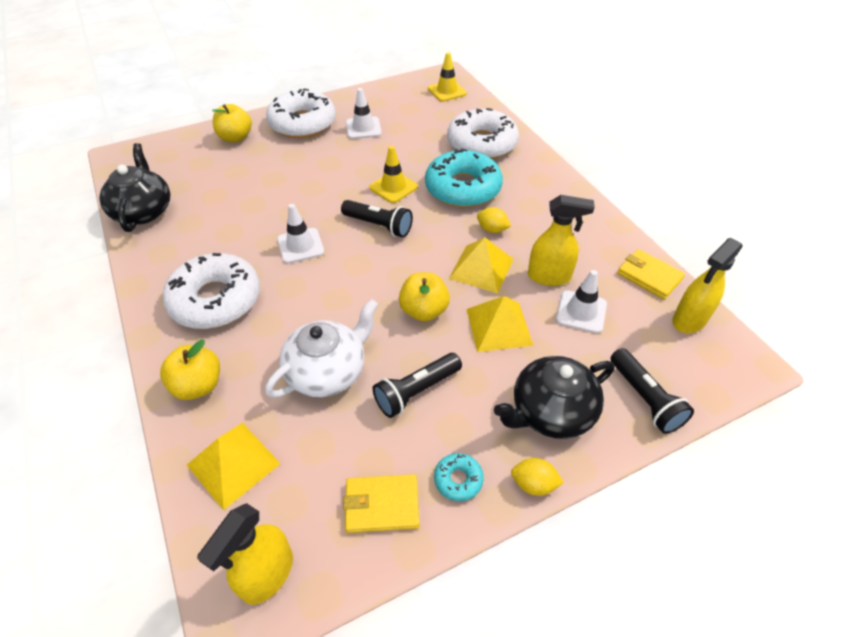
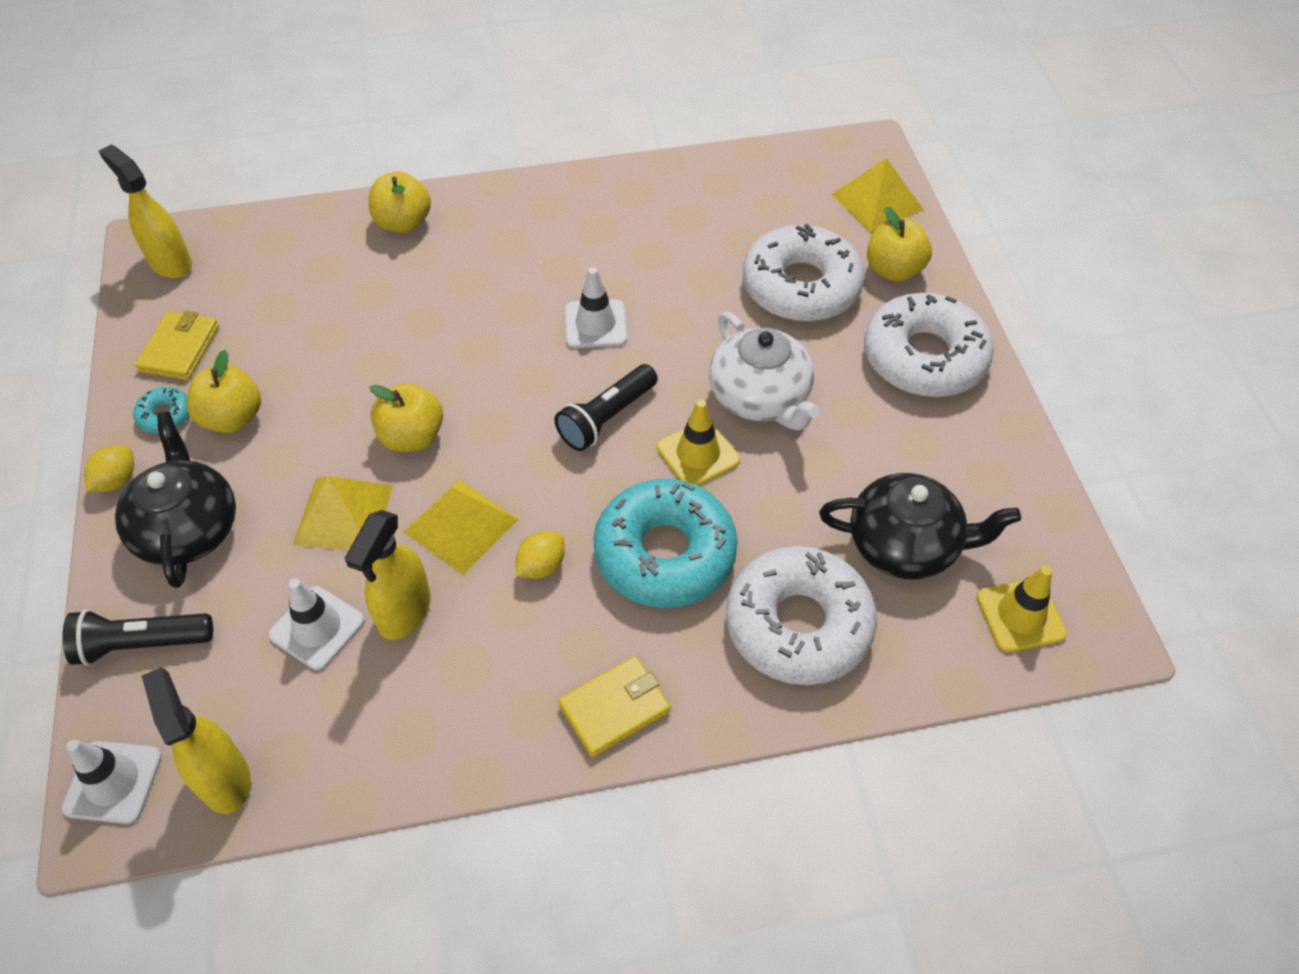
camera: 105 degrees right, 5 degrees up
black teapot [99,143,170,232] -> black teapot moved to [819,473,1021,580]
white donut [162,253,260,329] -> white donut moved to [743,224,865,322]
yellow pyramid [187,423,281,510] -> yellow pyramid moved to [832,158,924,233]
white teapot [265,299,378,398] -> white teapot moved to [709,312,820,431]
white traffic cone [346,88,382,139] -> white traffic cone moved to [62,739,162,824]
black flashlight [373,353,462,418] -> none
yellow wallet [617,249,685,299] -> yellow wallet moved to [558,656,671,757]
none -> yellow apple [187,350,261,433]

